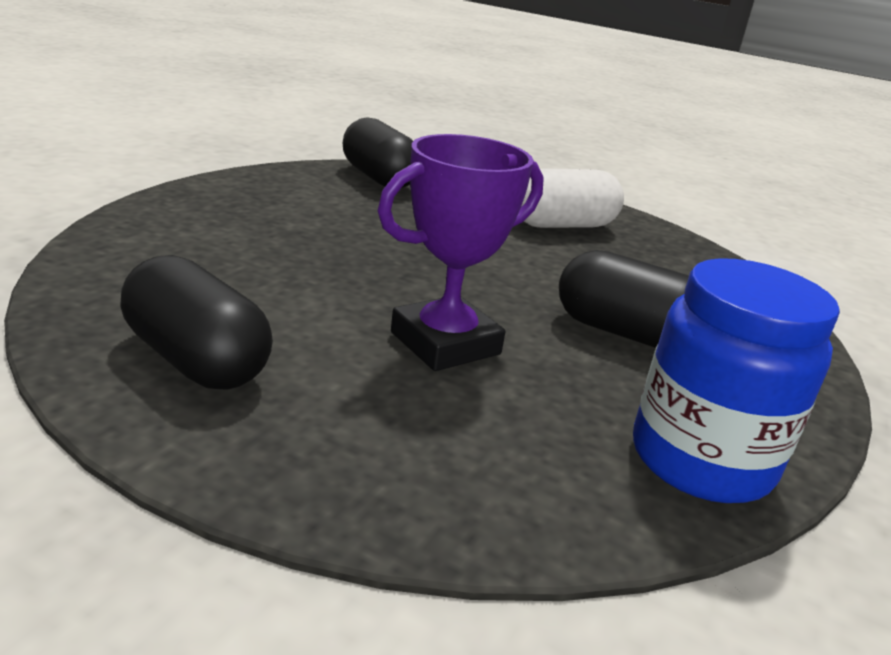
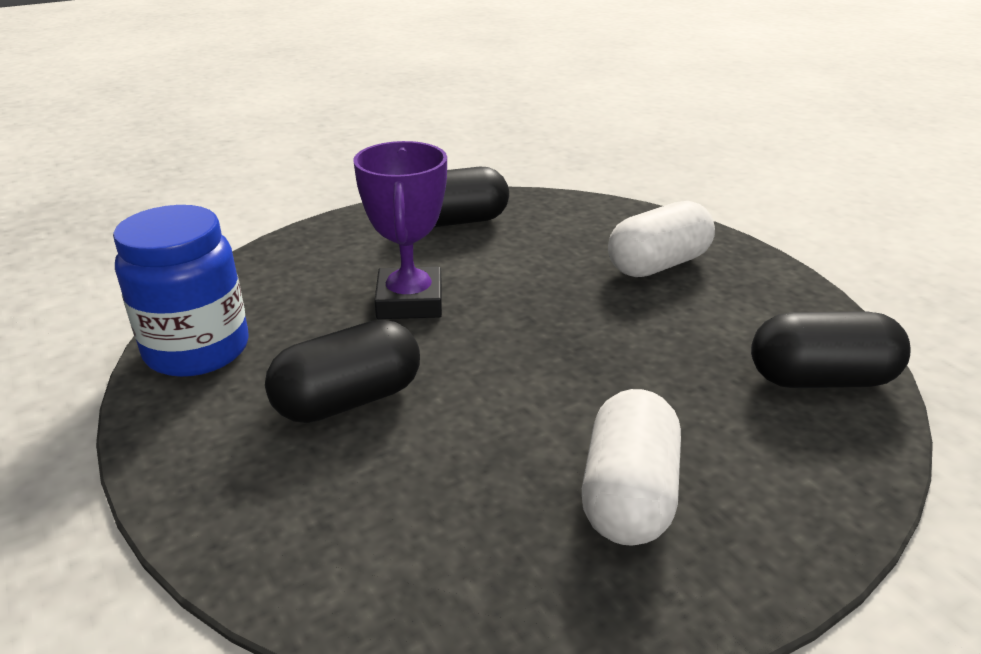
camera: 125 degrees right, 5 degrees up
none -> white capsule [608,201,715,277]

